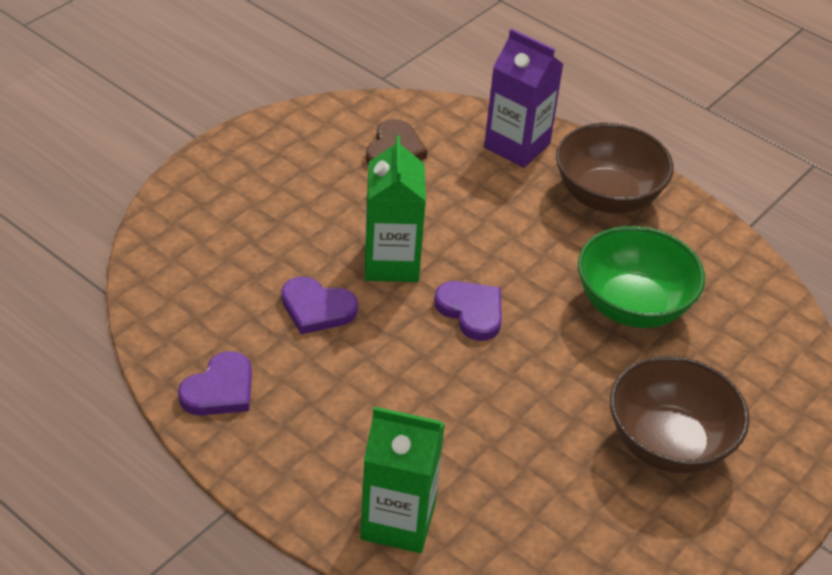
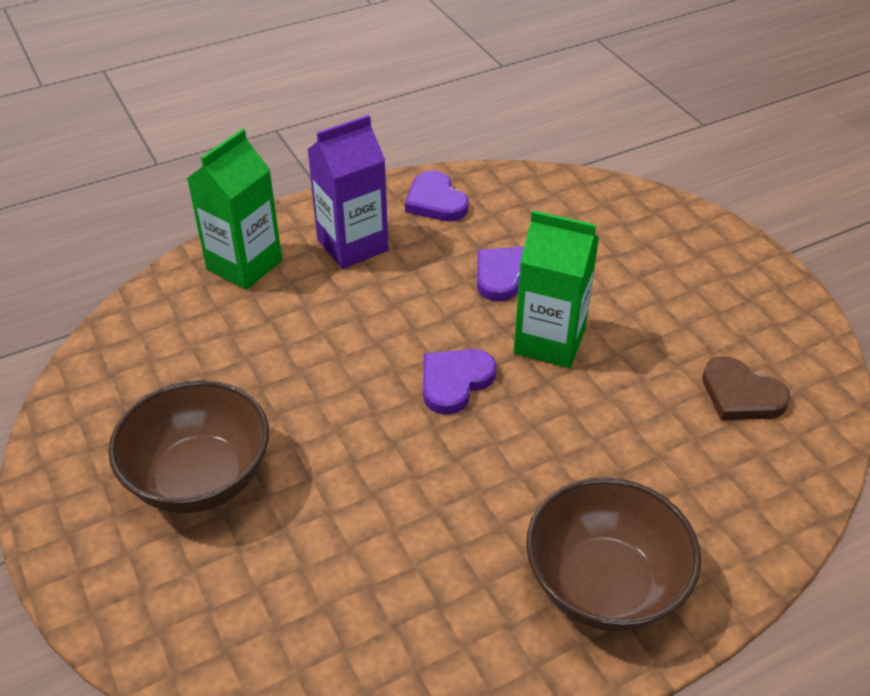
camera: 115 degrees right, 0 degrees up
purple heart [434,281,502,341] -> purple heart turned 150 degrees clockwise [423,349,496,415]
purple carton [484,29,563,168] -> purple carton moved to [307,115,389,269]
green bowl [578,226,705,328] -> none

